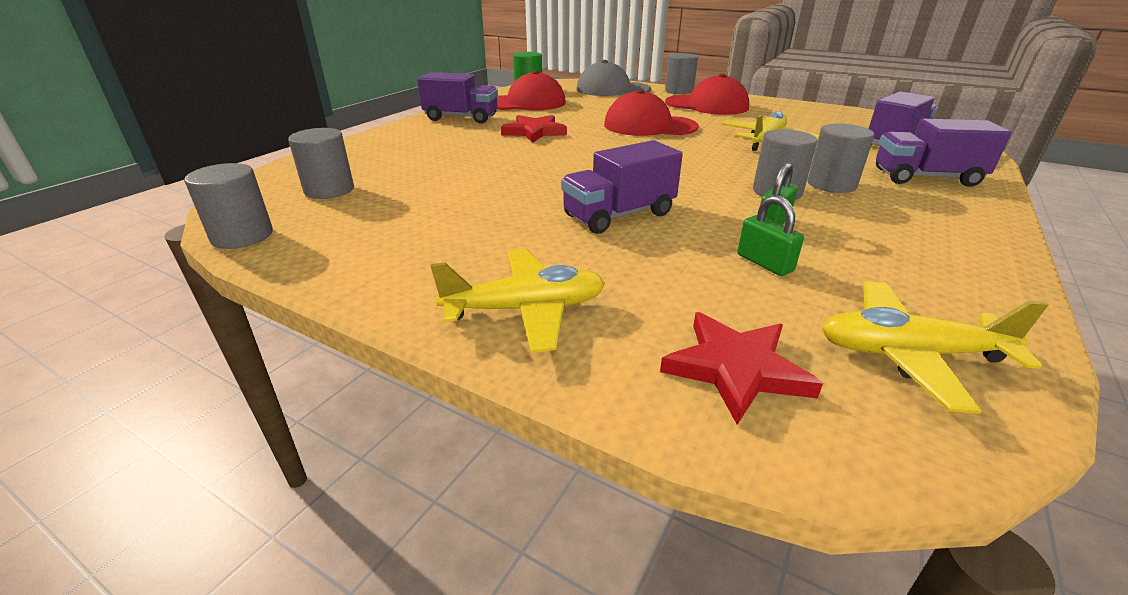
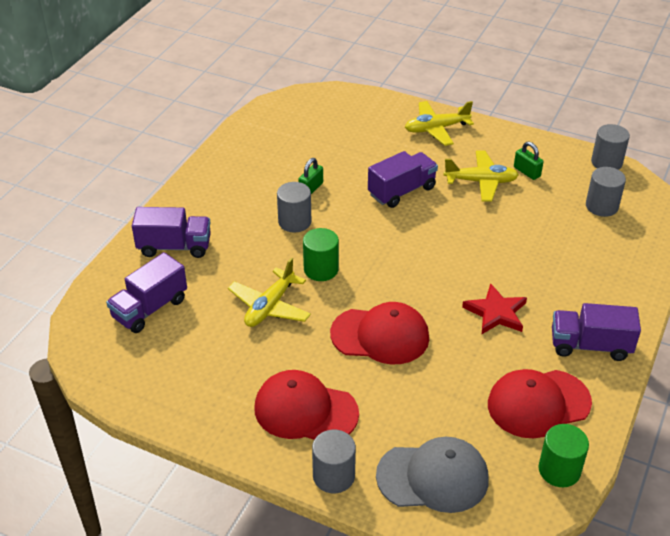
camera: 175 degrees right, 10 degrees up
red star [660,312,823,425] -> none
green padlock [737,195,804,276] -> green padlock moved to [514,142,543,180]
grey cylinder [807,124,874,193] -> none
yellow plane [822,282,1049,414] -> yellow plane moved to [443,150,519,202]
none -> green cylinder [303,228,339,281]

